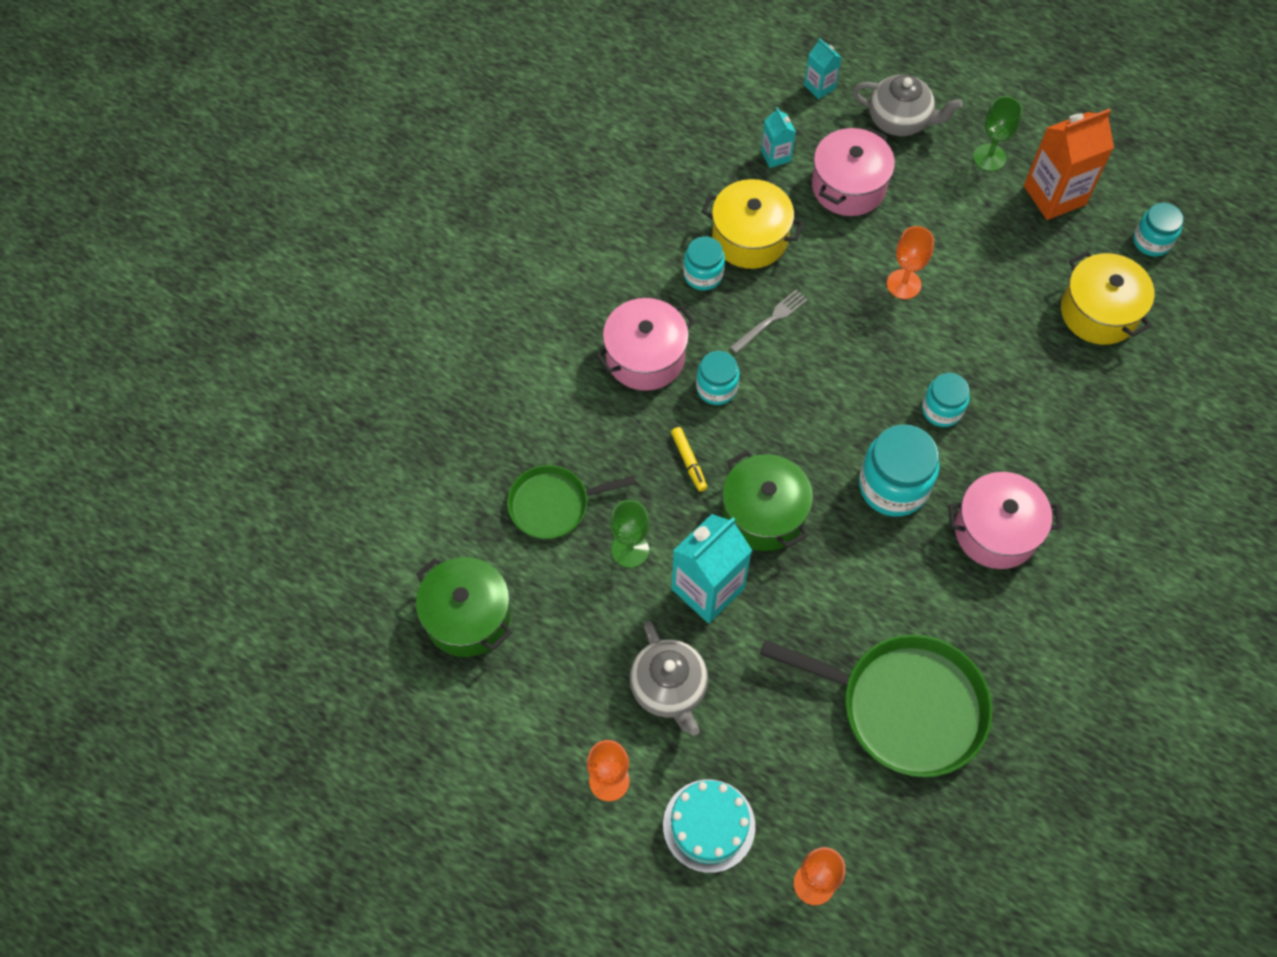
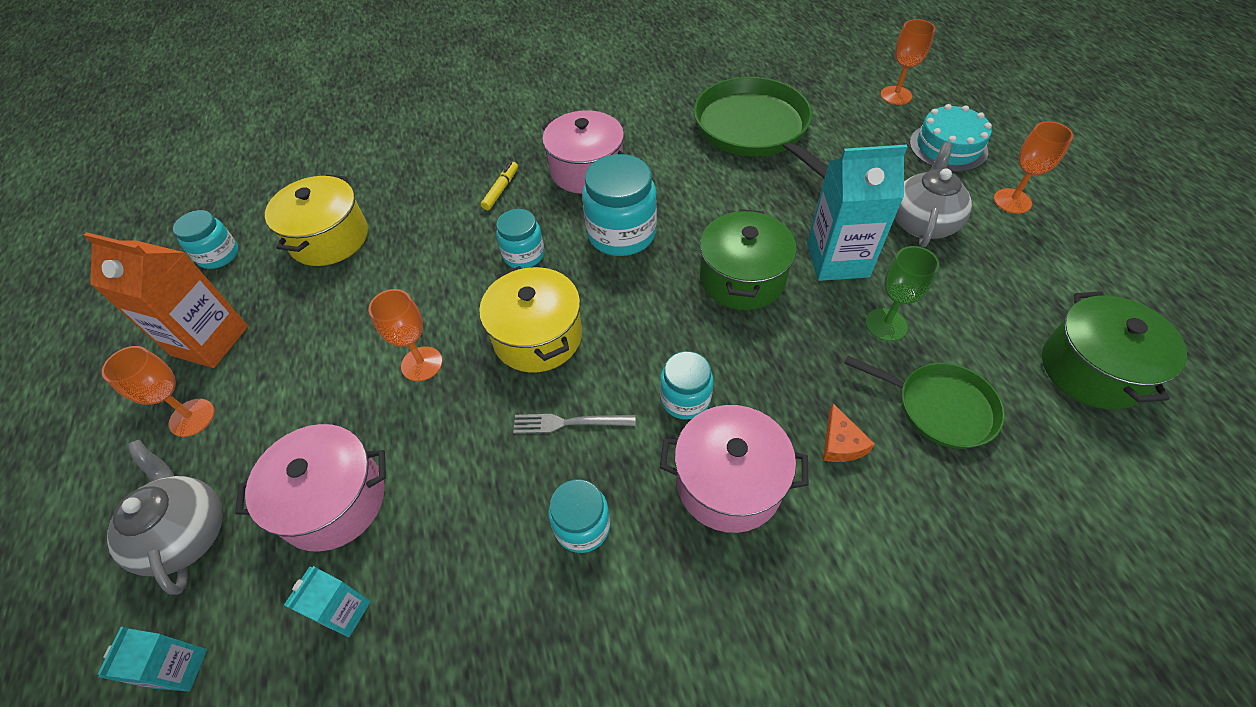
camera: 135 degrees left, 10 degrees down
yellow marker [671,427,707,492] -> yellow marker moved to [481,162,518,210]
yellow pot [702,179,804,269] -> yellow pot moved to [479,266,582,373]
green goblet [973,96,1023,171] -> orange goblet [102,346,214,437]
none -> orange cheese [823,403,875,462]

